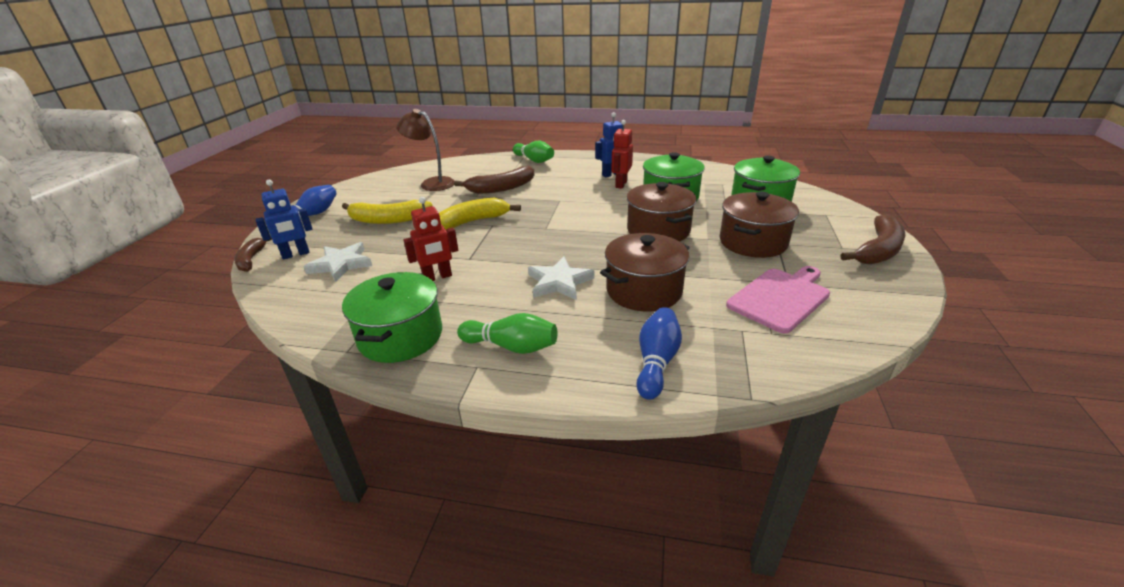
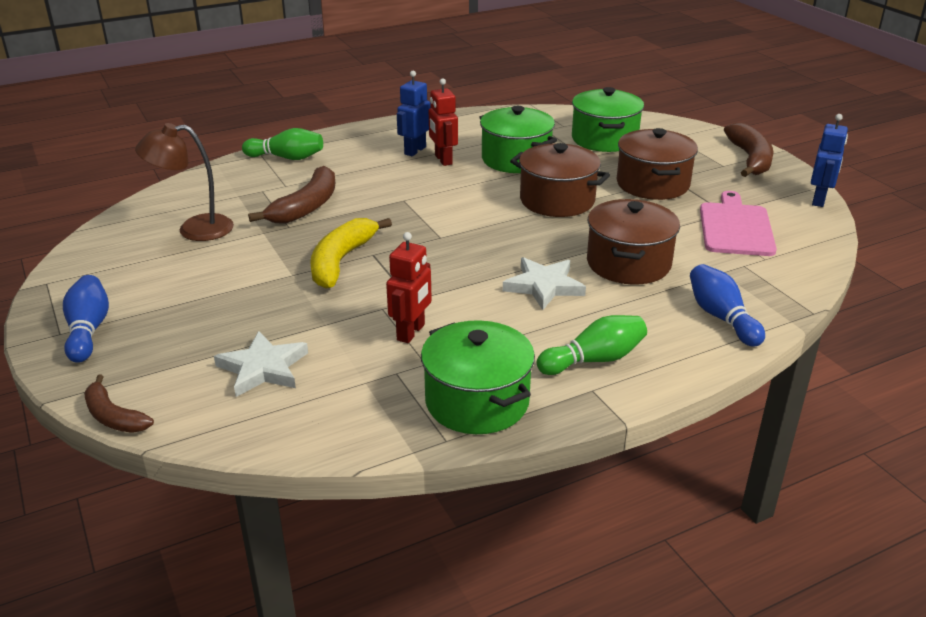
camera: 40 degrees left, 0 degrees up
blue robot [256,180,312,259] -> blue robot moved to [811,114,848,207]
yellow banana [342,200,432,224] -> none

